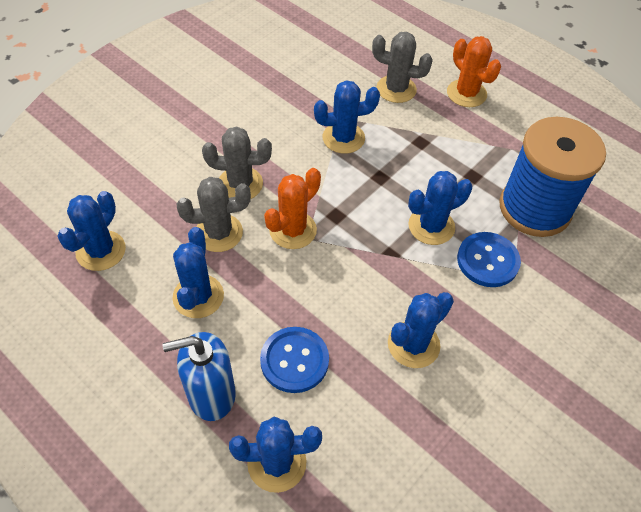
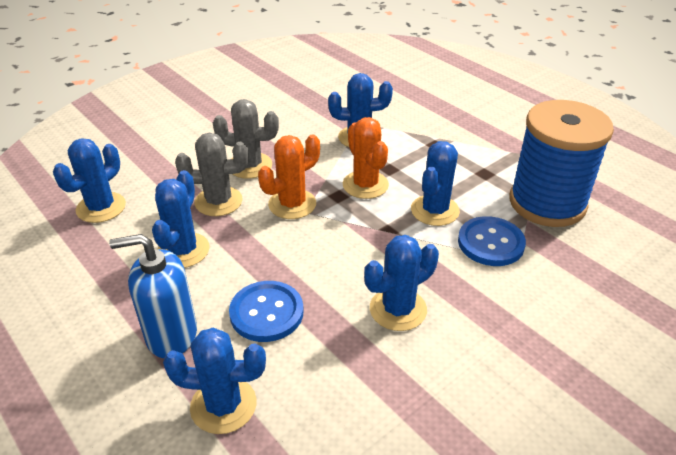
camera: 10 degrees right, 15 degrees down
grey cactus [372,32,433,103] -> none
blue cactus [408,171,472,245] -> blue cactus turned 45 degrees counterclockwise [411,141,460,226]
orange cactus [447,36,501,107] -> orange cactus moved to [343,117,389,199]

